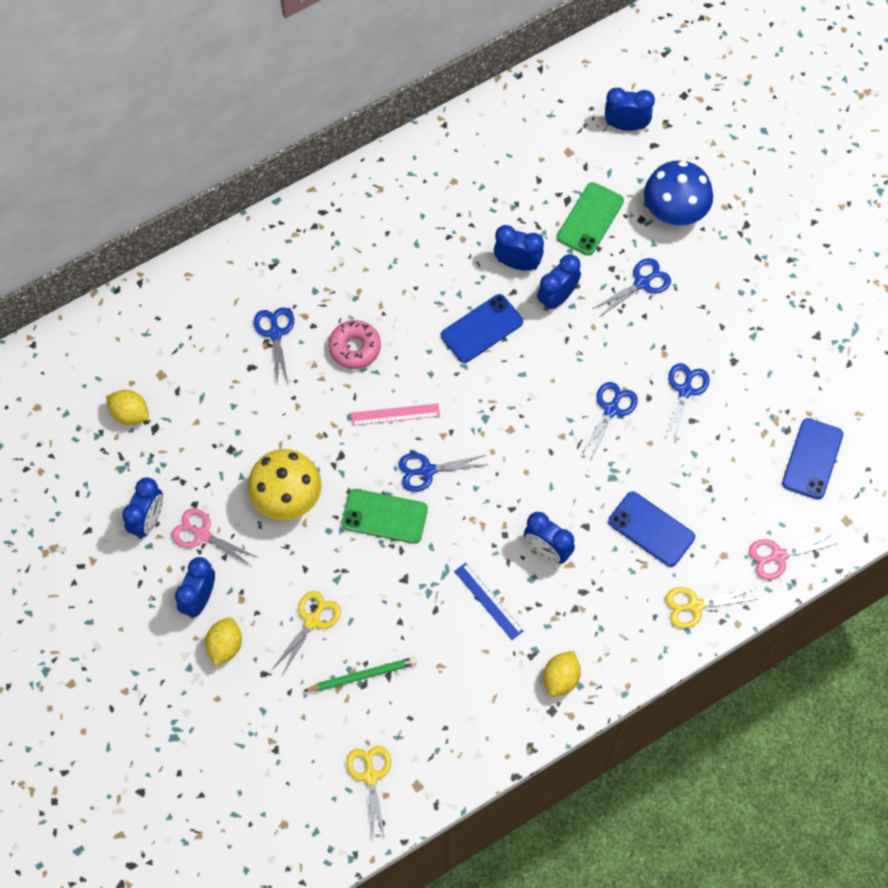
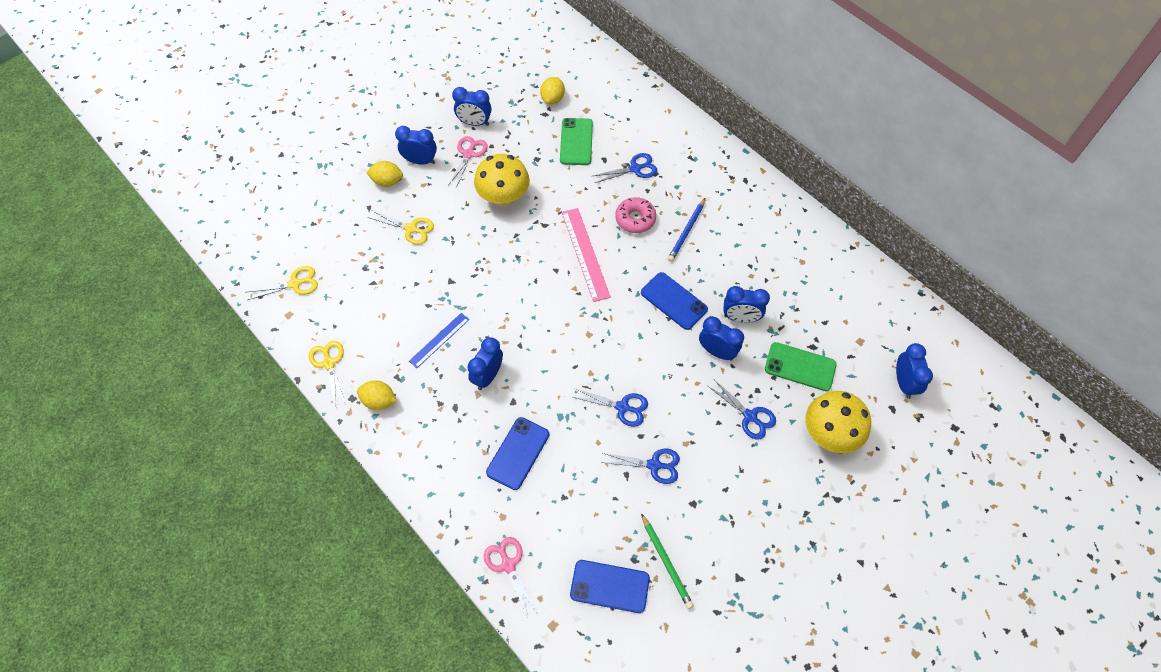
camera: 80 degrees right, 5 degrees down
green pencil [304,657,417,692] -> green pencil moved to [641,513,694,609]
green phone [342,489,428,544] -> green phone moved to [560,118,593,165]
pink ruler [351,403,440,426] -> pink ruler [562,208,611,302], size x1.60
blue scissors [398,453,486,492] -> none
blue clock [494,225,544,271] -> blue clock turned 90 degrees clockwise [723,286,770,323]
blue mushroom [644,160,713,225] -> yellow mushroom [805,391,871,453]
yellow scissors [665,587,757,629] -> yellow scissors moved to [309,341,346,406]
none -> blue pencil [668,198,705,262]

